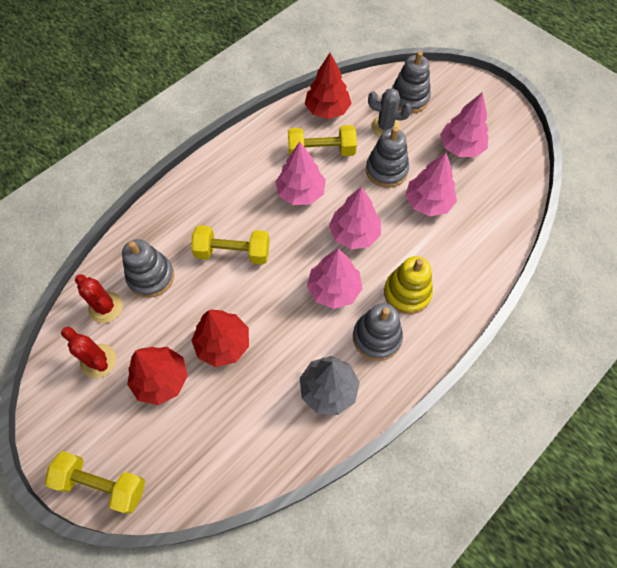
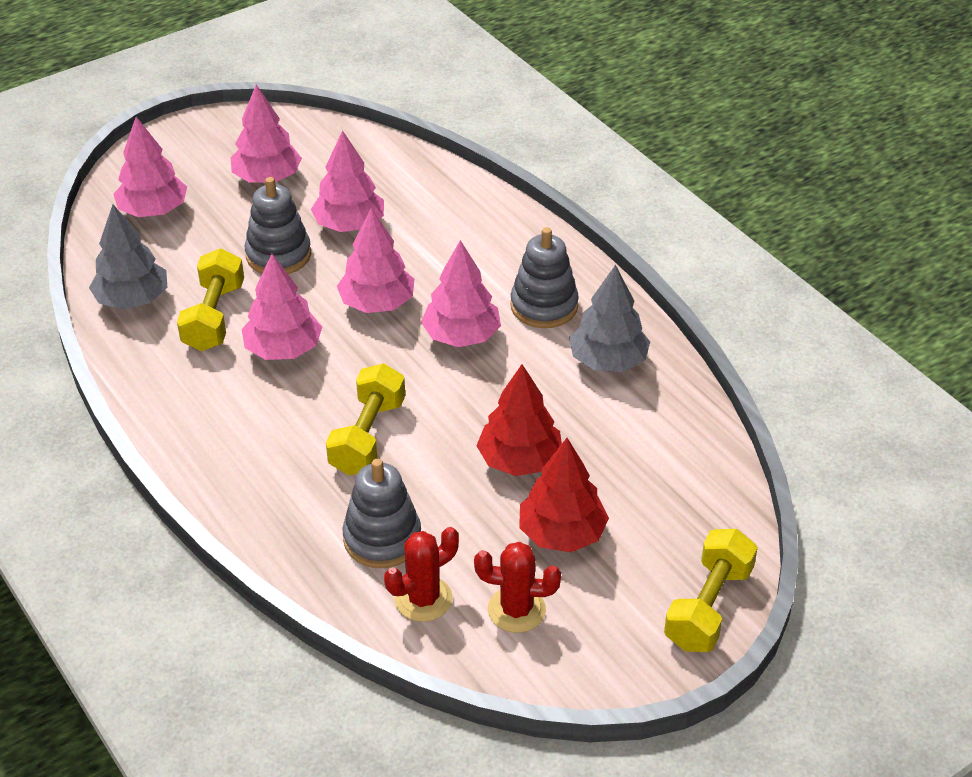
camera: 80 degrees left, 20 degrees down
red cactus [61,327,116,378] -> red cactus turned 45 degrees clockwise [474,542,561,633]
red tree [305,53,351,119] -> grey tree [89,205,167,310]
grey cactus [368,88,412,137] -> none
yellow stacking toy [384,256,433,314] -> none
grey stacking toy [392,51,431,114] -> pink tree [113,117,187,217]

